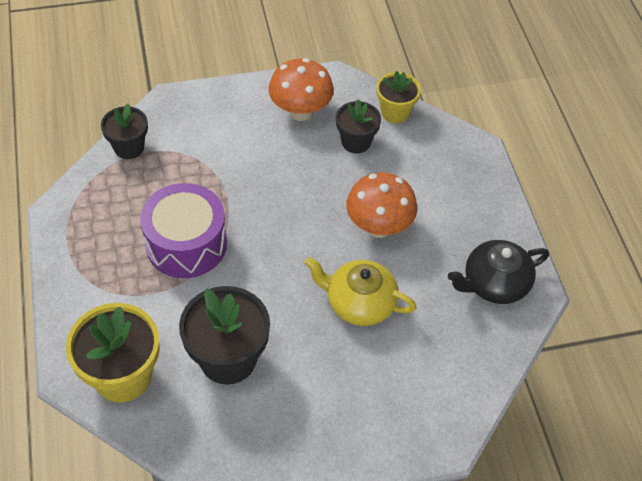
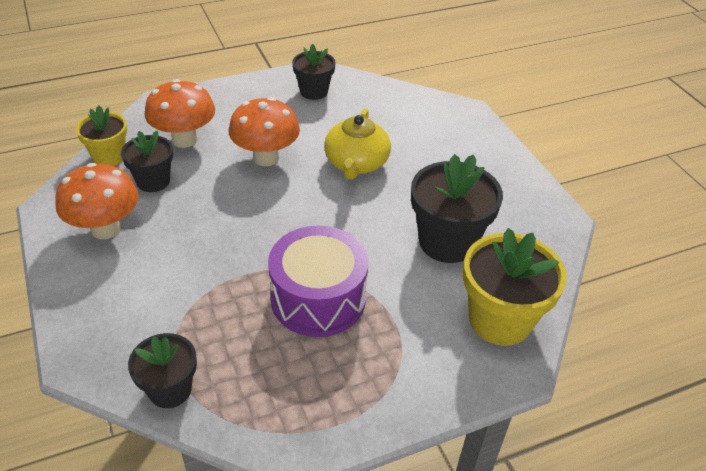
camera: 100 degrees left, 10 degrees down
black teapot [448,240,549,304] -> black flower pot [292,44,336,100]
none -> orange mushroom [145,79,215,148]

